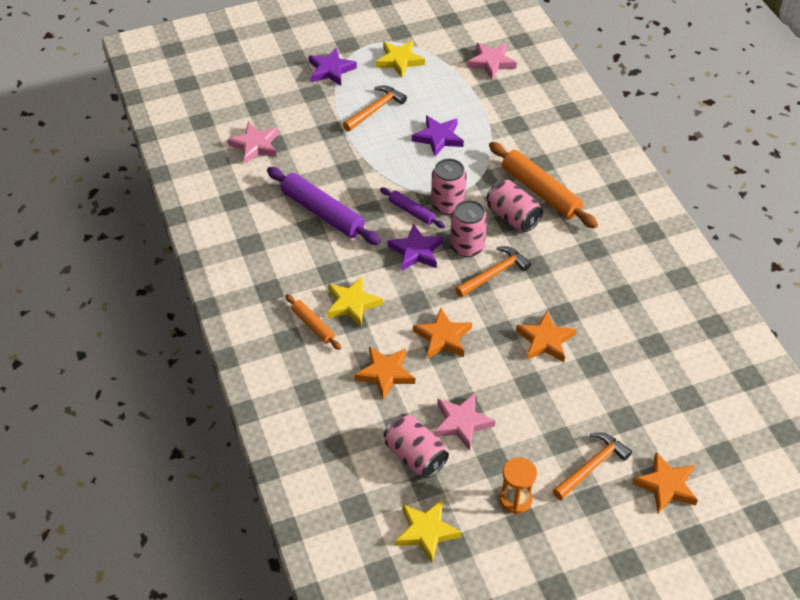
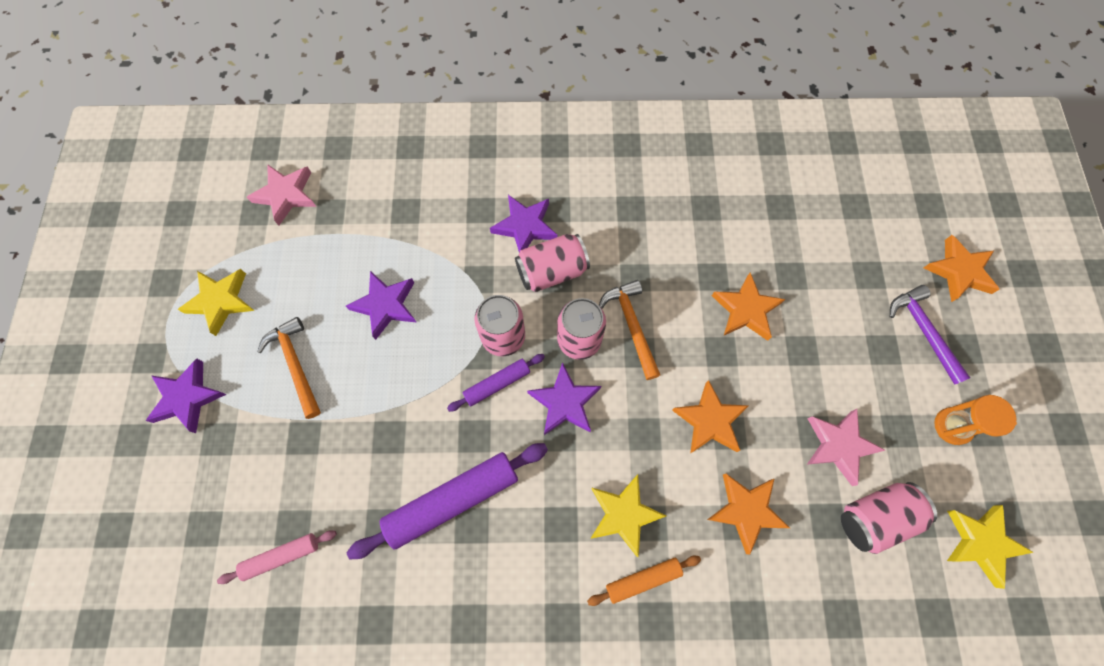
camera: 70 degrees left, 20 degrees up
pink star [227,122,279,164] -> pink rolling pin [217,530,337,584]
orange rolling pin [489,142,598,228] -> purple star [490,195,557,252]
orange hammer [553,432,632,500] -> purple hammer [890,285,970,385]

